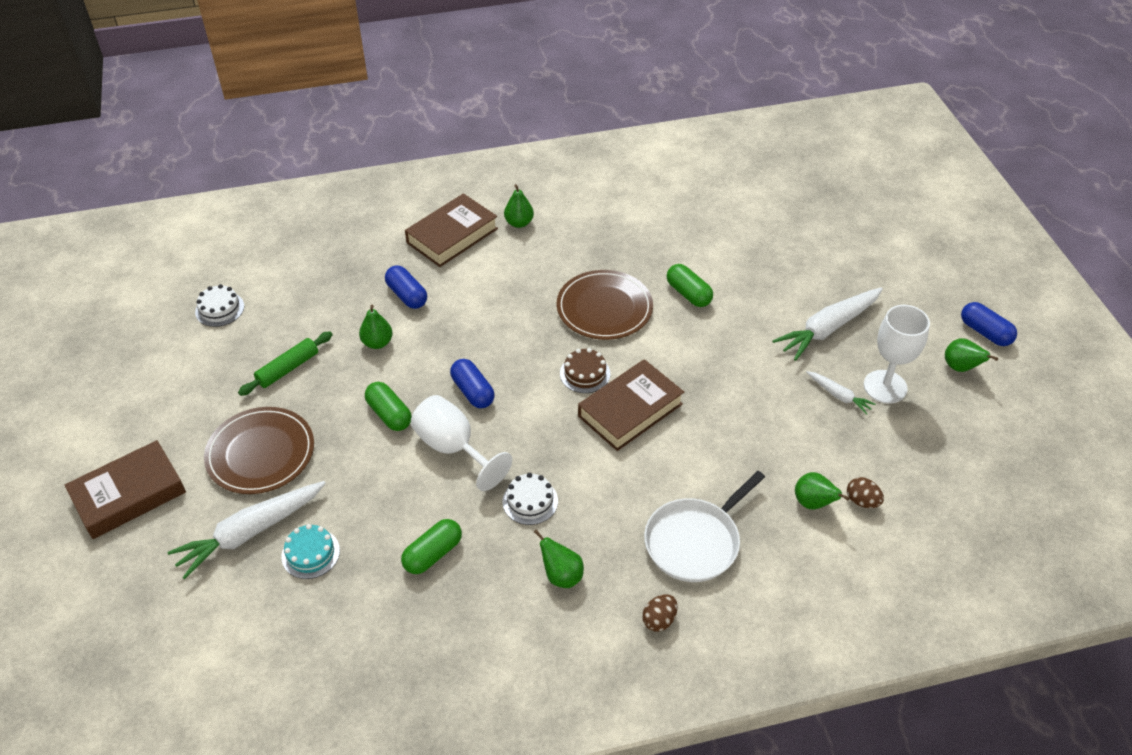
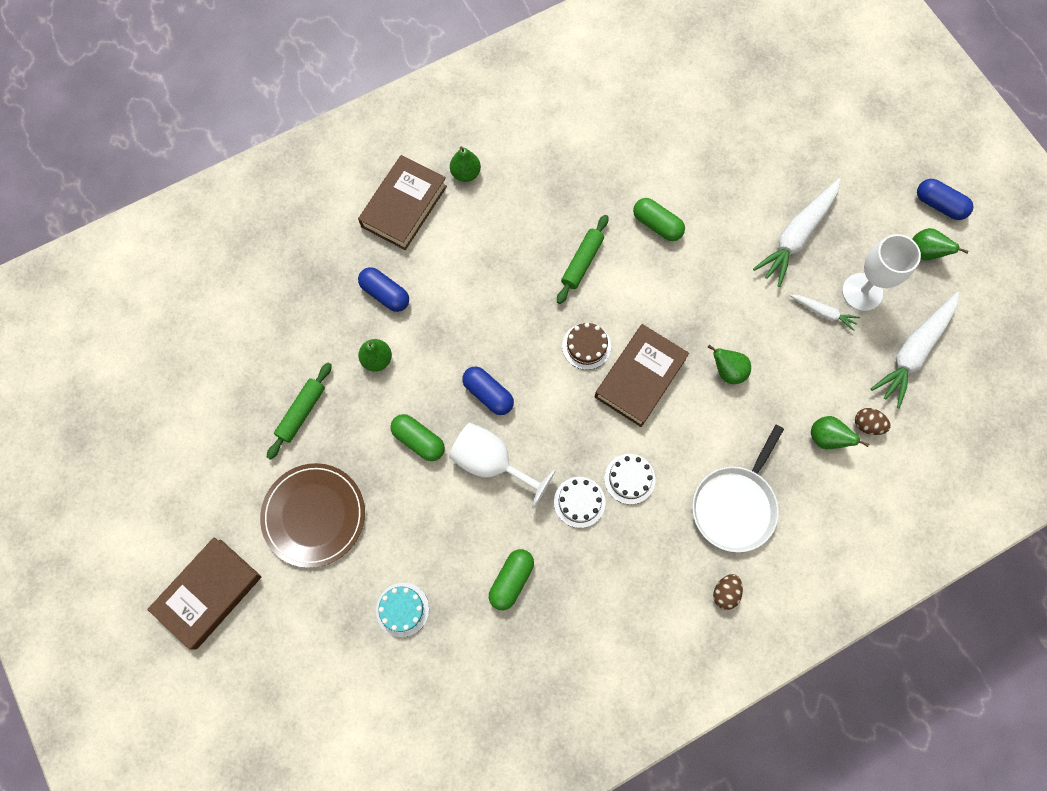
camera: 15 degrees left, 25 degrees up
white carrot [167,481,326,579] -> white carrot moved to [871,292,959,408]
white cake [195,284,244,327] -> white cake moved to [604,454,655,504]
green pear [534,529,584,588] -> green pear moved to [708,345,751,384]
brown plate [557,270,653,340] -> green rolling pin [557,215,608,304]

